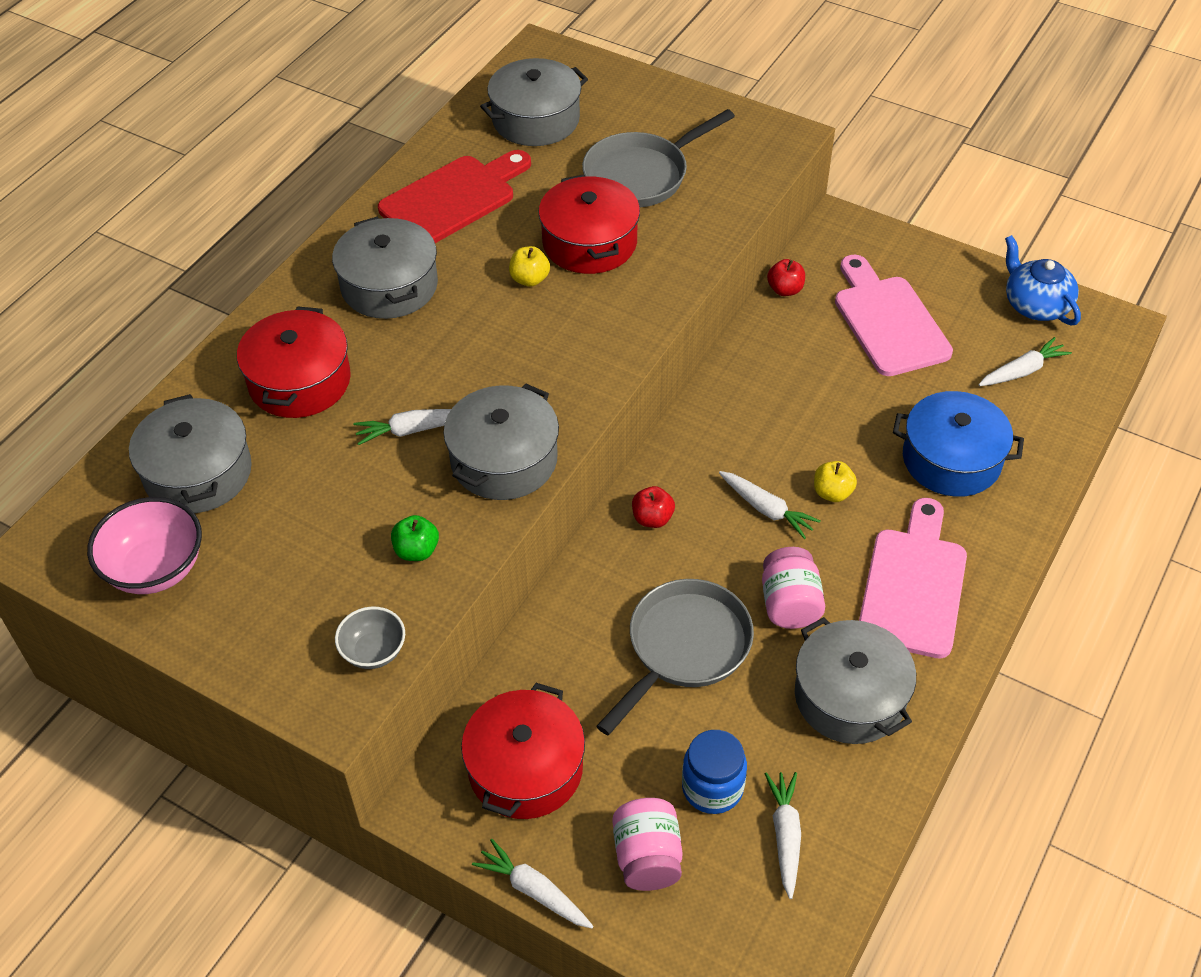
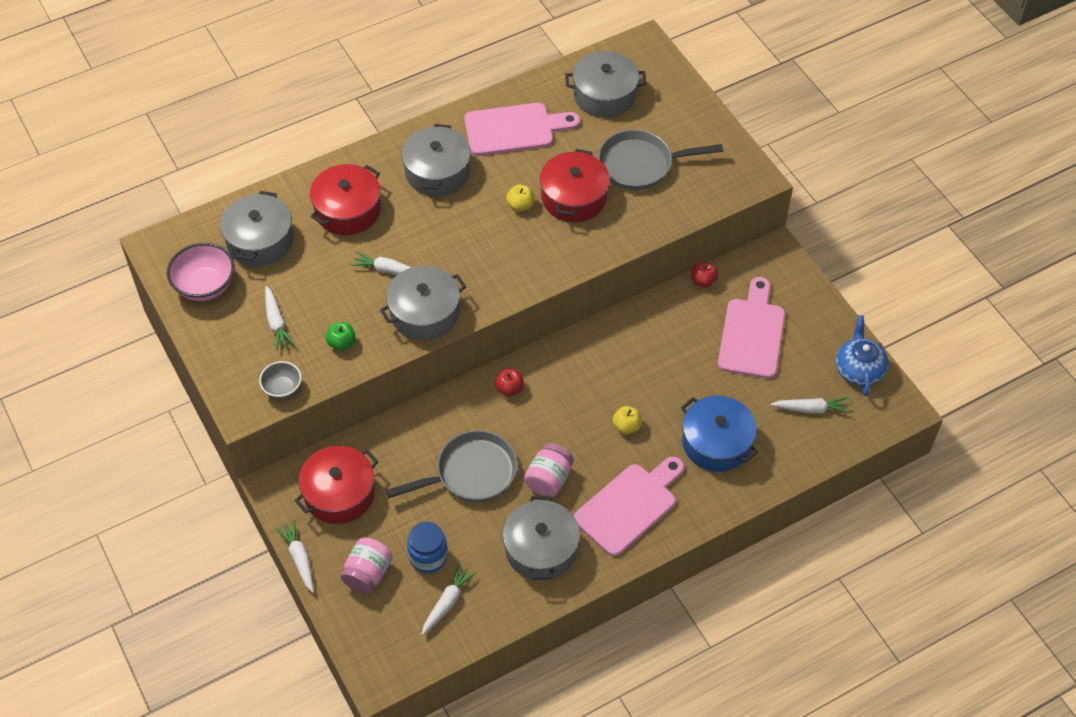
camera: 30 degrees right, 5 degrees up
red cutting board [378,150,531,243] -> pink cutting board [464,103,580,156]
white carrot [719,471,821,539] -> white carrot moved to [265,286,295,350]

